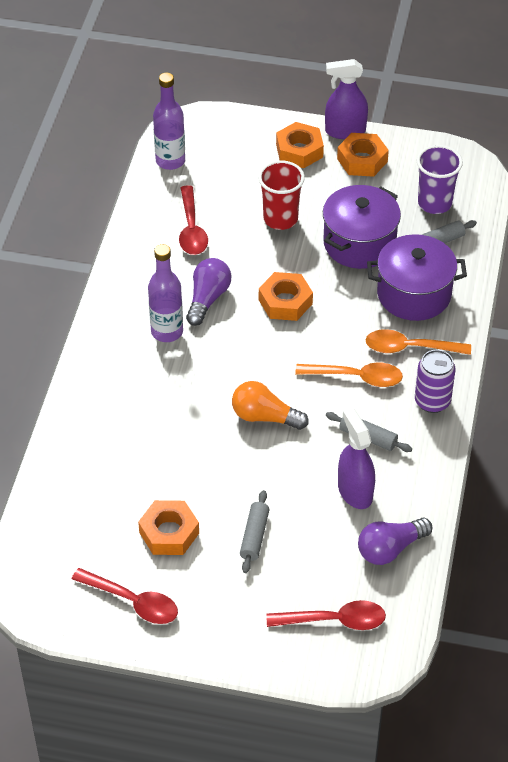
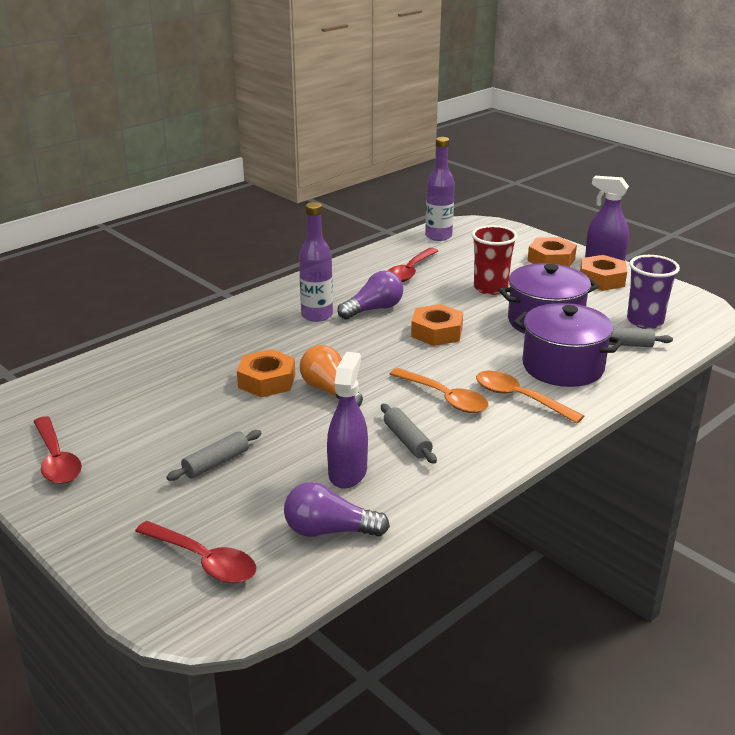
camera: 35 degrees right, 20 degrees down
orange nut [138,500,199,555] -> orange nut moved to [237,349,295,397]
purple can [415,350,455,413] -> none

